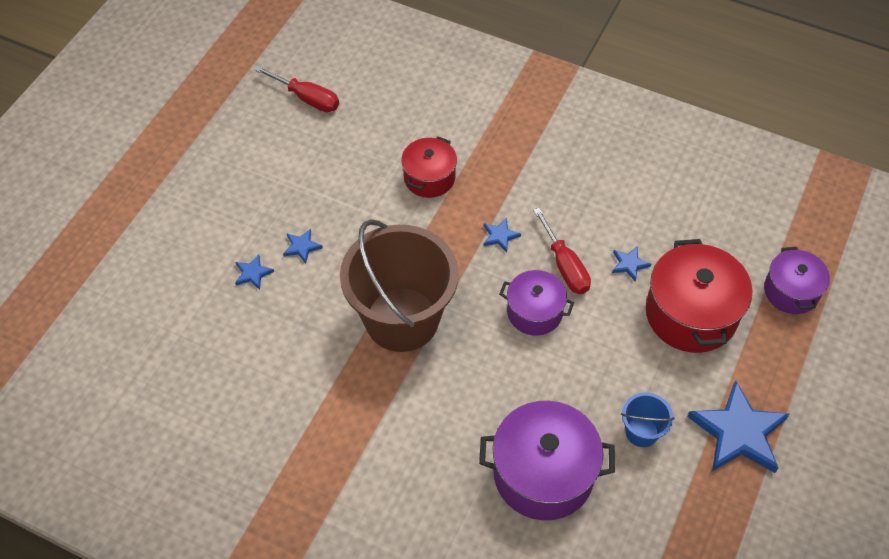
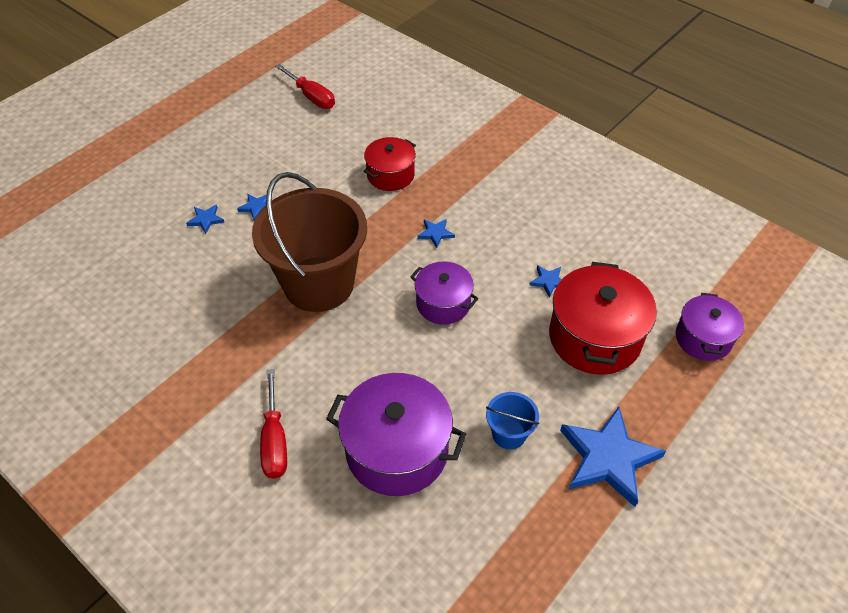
camera: 15 degrees right, 5 degrees down
red screwdriver [533,208,591,294] -> red screwdriver moved to [260,369,287,479]

